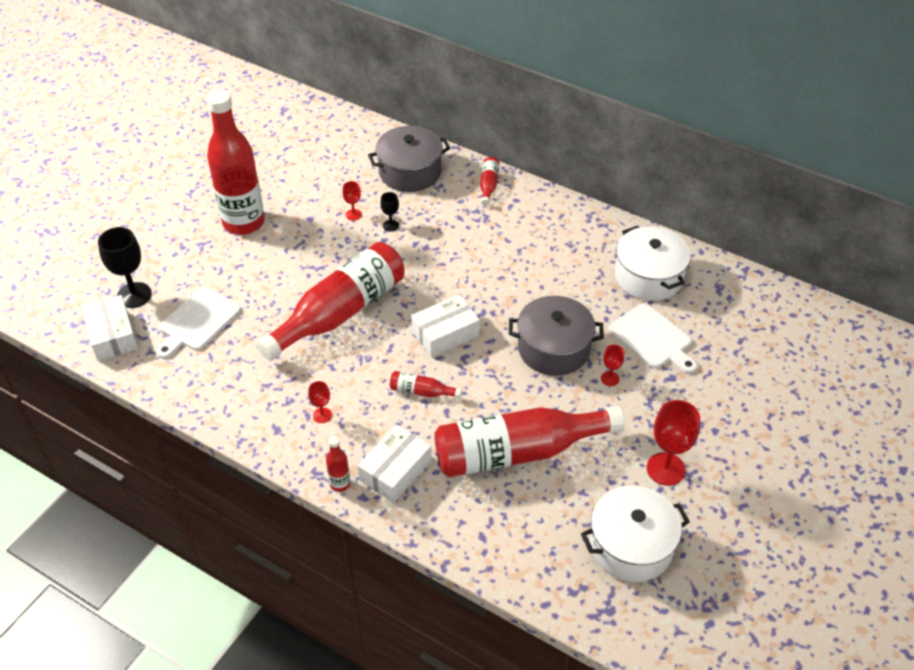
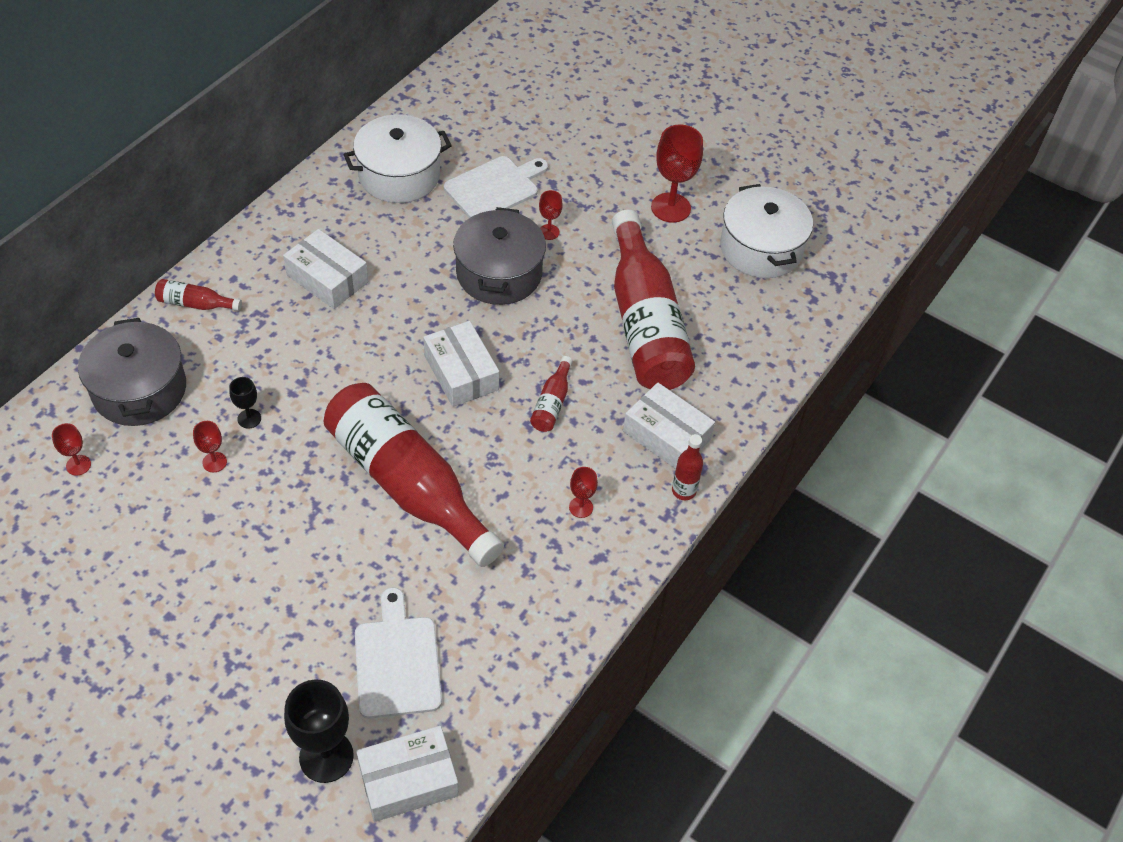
camera: 90 degrees left, 5 degrees up
white cutting board [156,287,241,359] -> white cutting board turned 135 degrees counterclockwise [355,587,442,718]
red bottle [206,89,265,235] -> none
none -> red goblet [52,423,91,475]
none -> white box [283,229,368,309]

